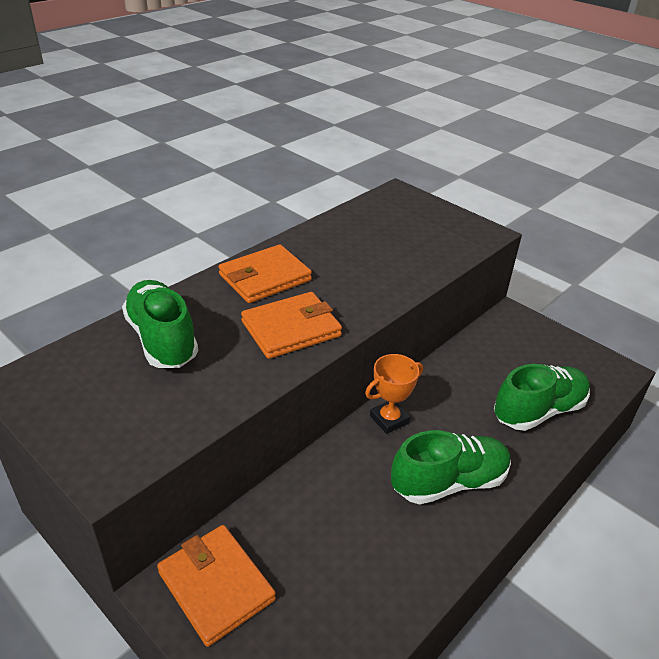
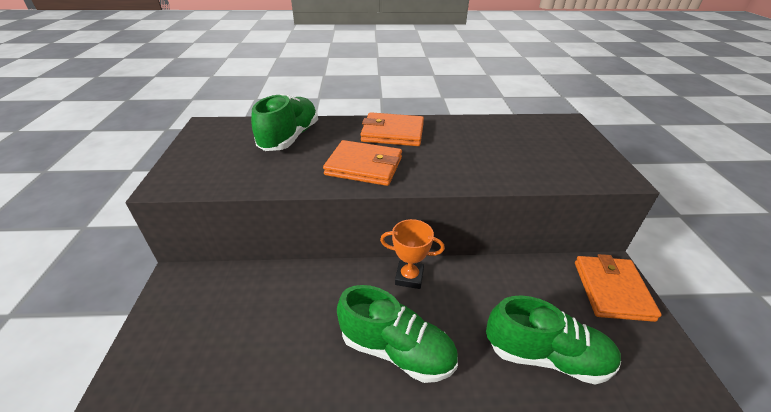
camera: 45 degrees right, 0 degrees up
orange wallet [157,525,276,647] -> orange wallet moved to [575,254,662,322]

